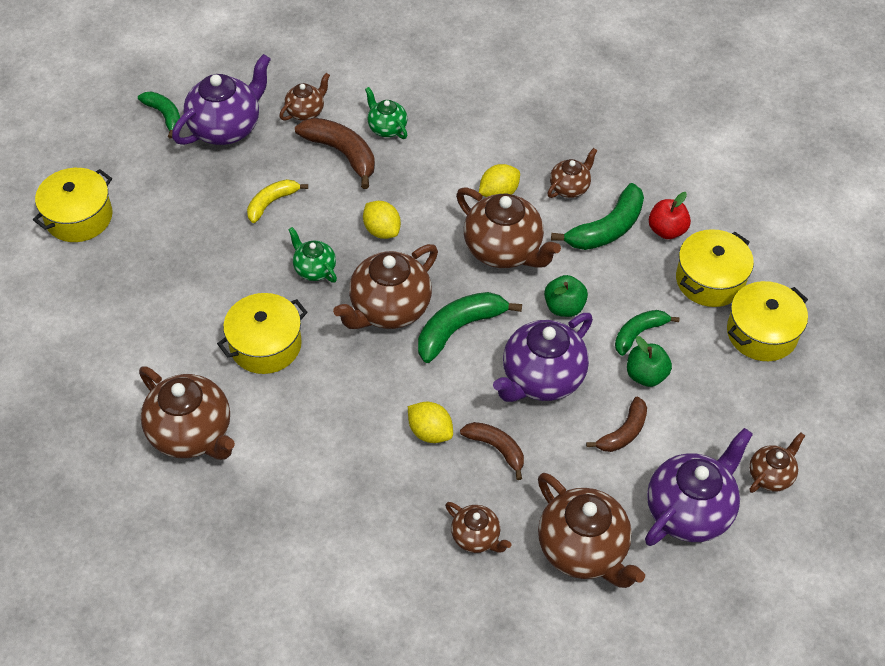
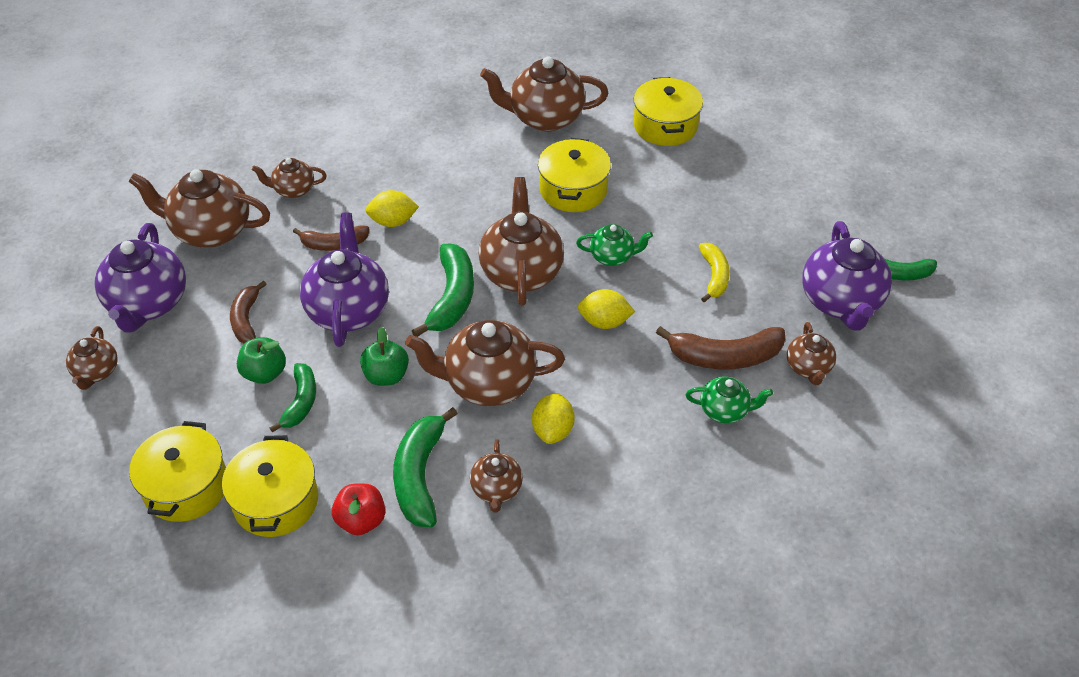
camera: 135 degrees right, 5 degrees down
yellow pot [33,168,113,242] -> yellow pot moved to [634,77,703,146]

